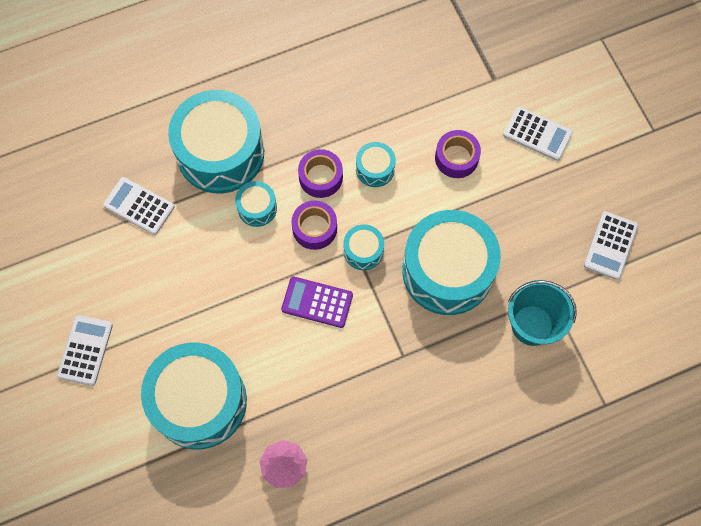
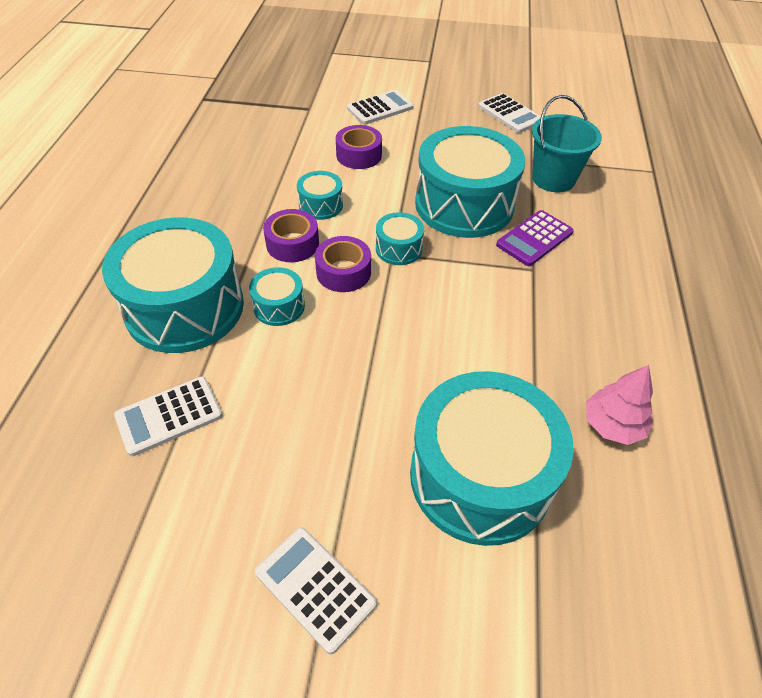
camera: 60 degrees left, 20 degrees down
purple calculator [281,277,353,328] -> purple calculator moved to [496,210,574,266]

